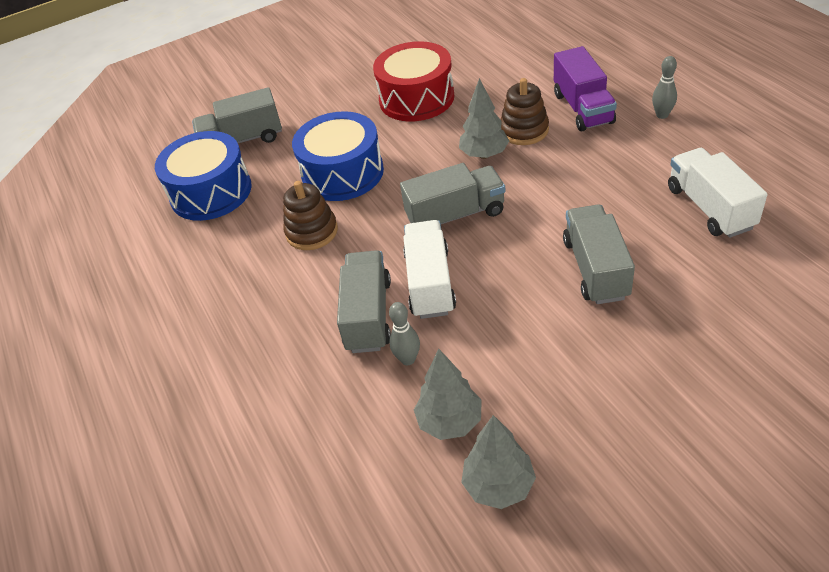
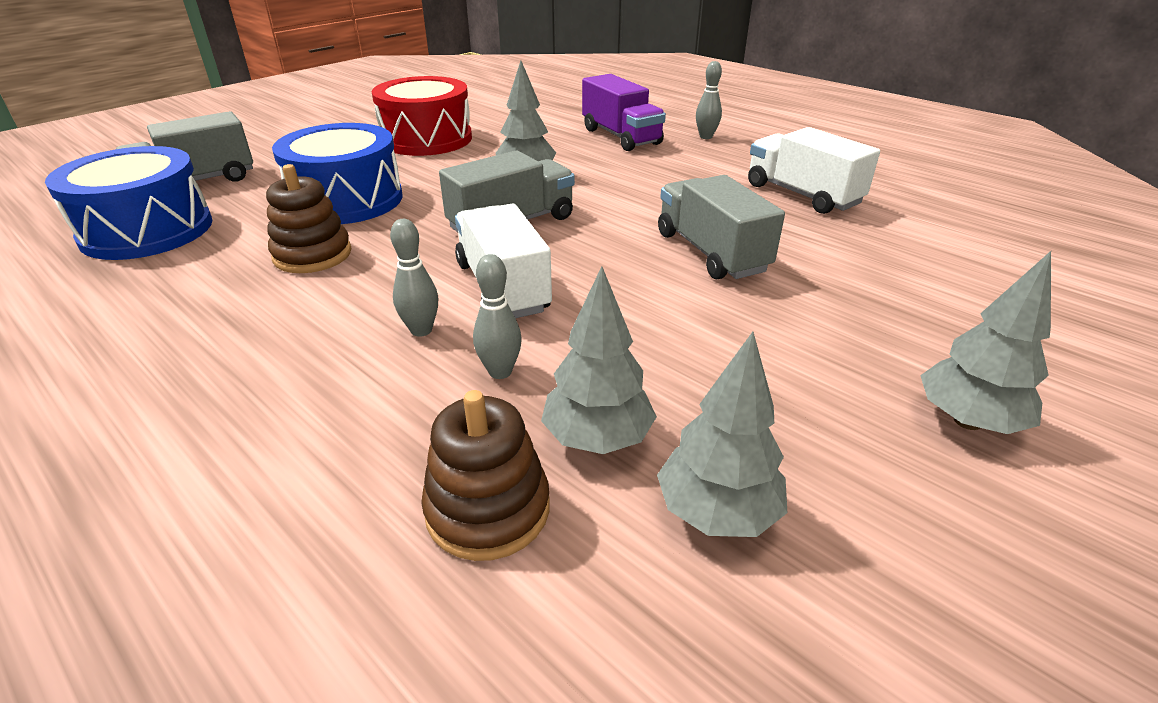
camera: 25 degrees left, 10 degrees down
grey truck [337,250,391,353] -> grey bowling pin [390,219,438,337]
brown stacking toy [500,78,549,145] -> brown stacking toy moved to [421,390,549,561]
none -> grey tree [920,251,1051,434]

